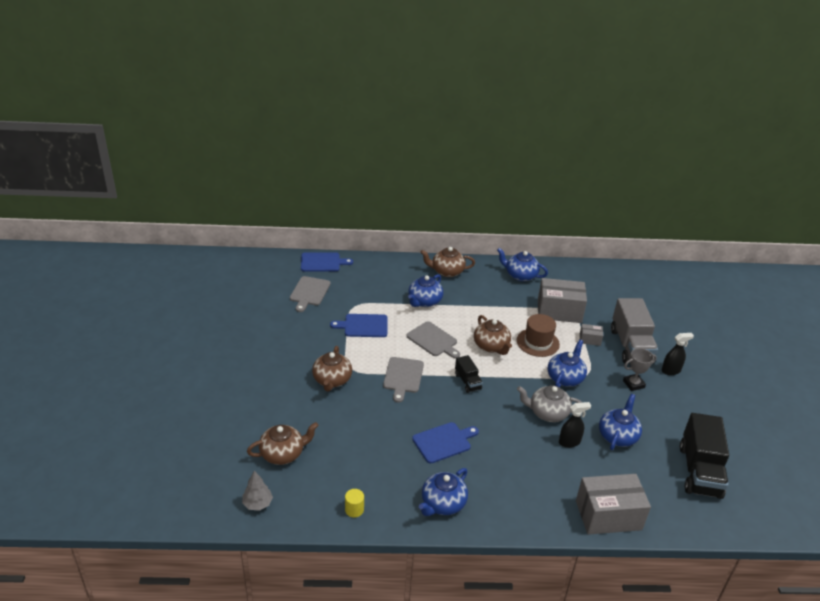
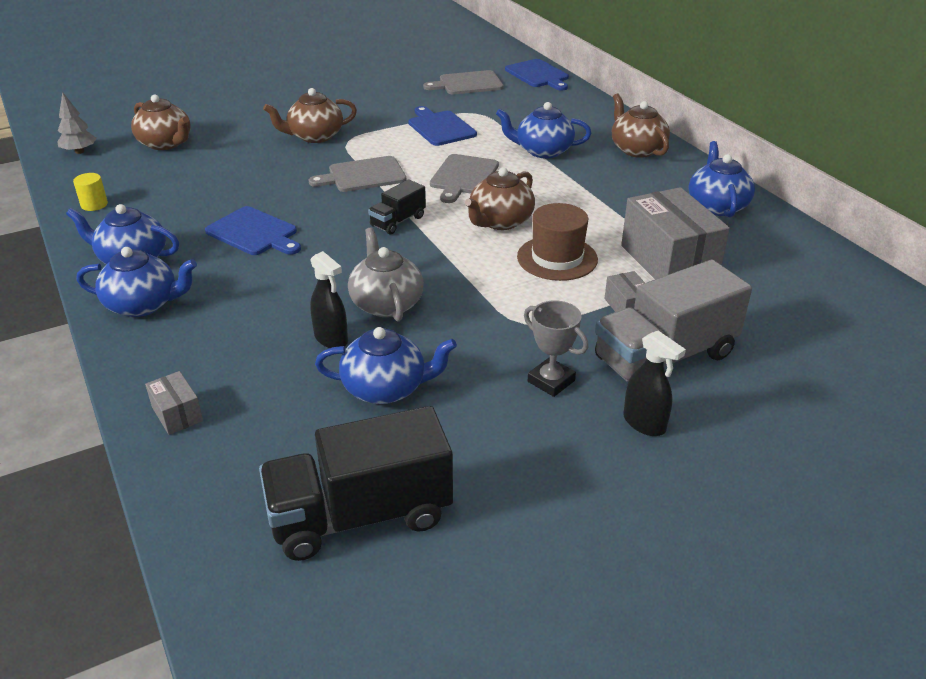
camera: 65 degrees right, 0 degrees up
blue teapot [547,340,587,387] -> blue teapot moved to [77,247,197,317]
grey box [576,474,651,535] -> grey box [145,371,203,435], size x0.46

